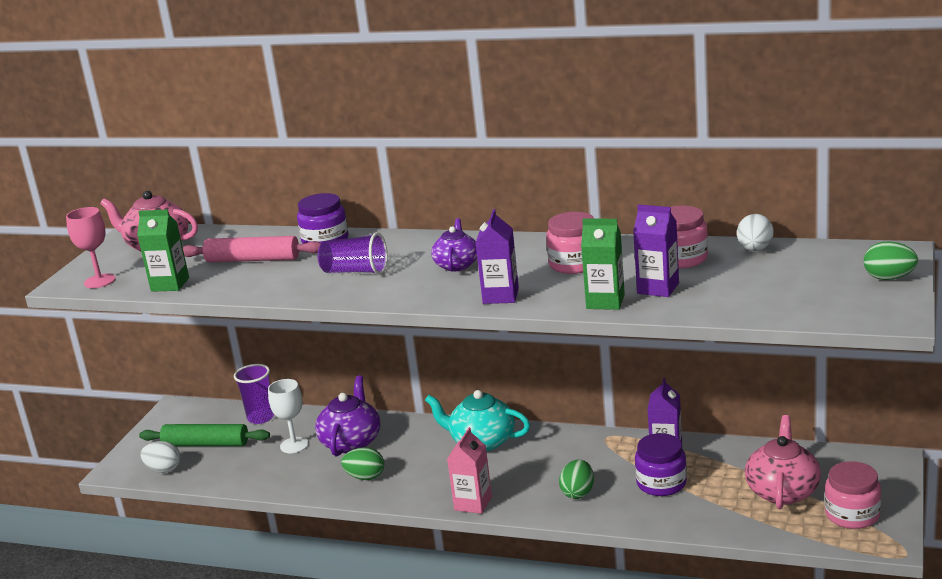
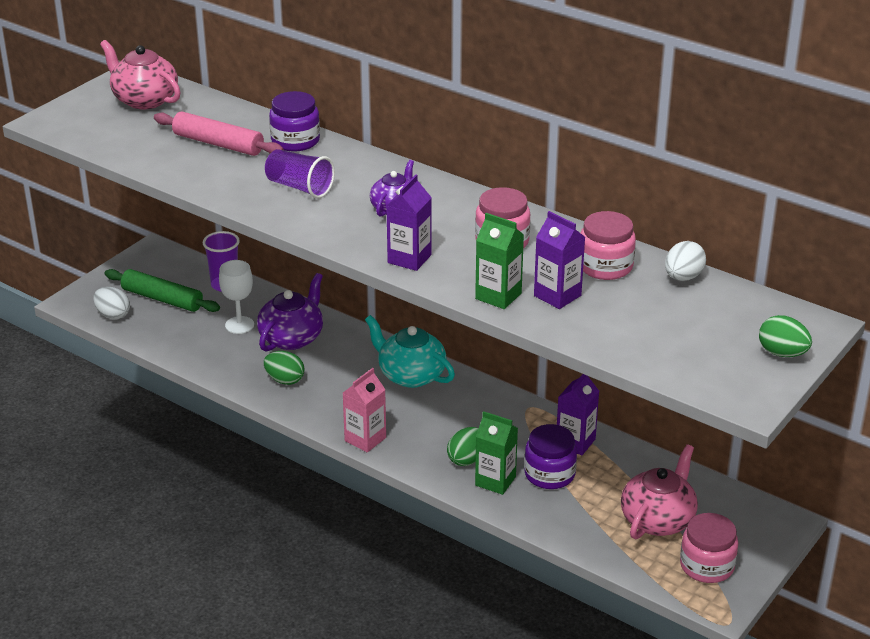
camera: 15 degrees right, 10 degrees up
pink goblet [66,207,116,288] -> none
green carton [137,210,189,292] -> green carton moved to [475,411,518,495]

